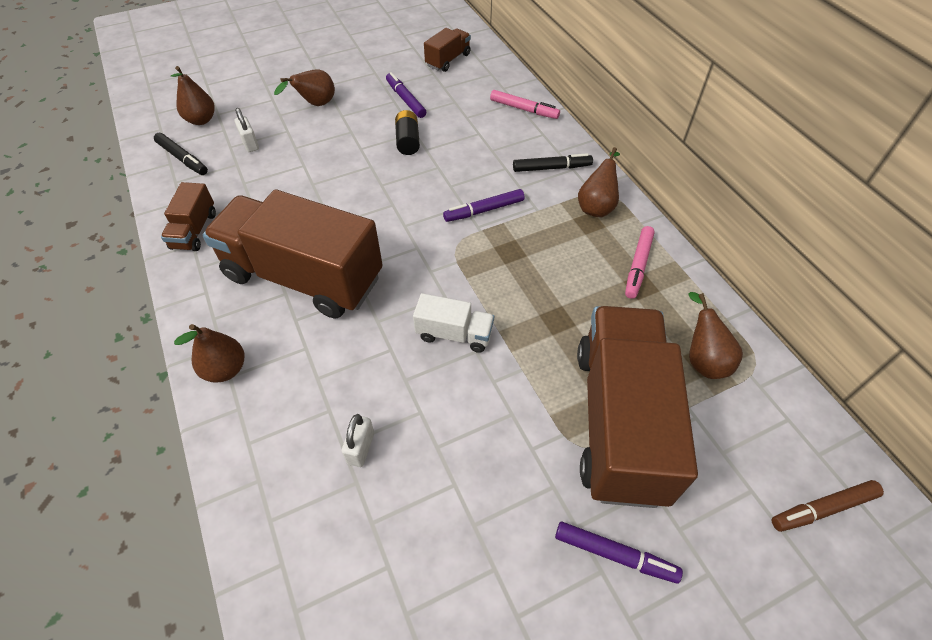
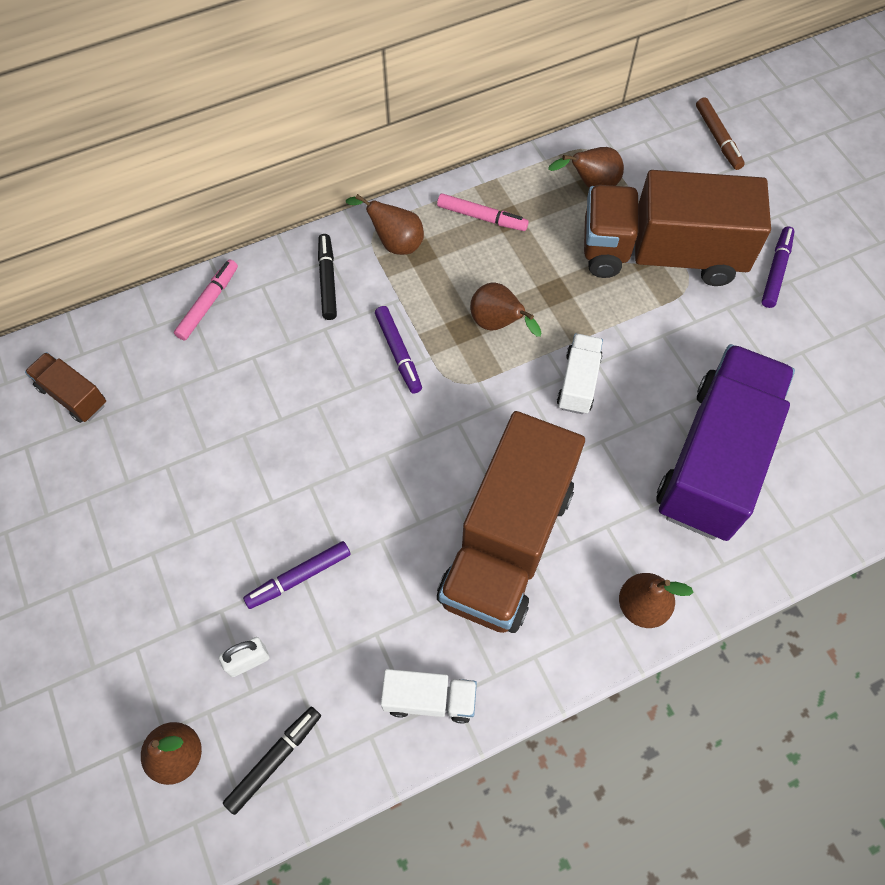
camera: 90 degrees left, 10 degrees up
brown truck [161,182,216,251] -> white truck [381,669,477,724]
brown pear [274,69,335,106] -> brown pear moved to [470,283,541,337]
white padlock [342,414,374,467] -> purple truck [657,344,795,541]
purple marker [386,72,426,118] -> purple marker moved to [243,541,351,609]
black battery [395,110,420,155] -> none

